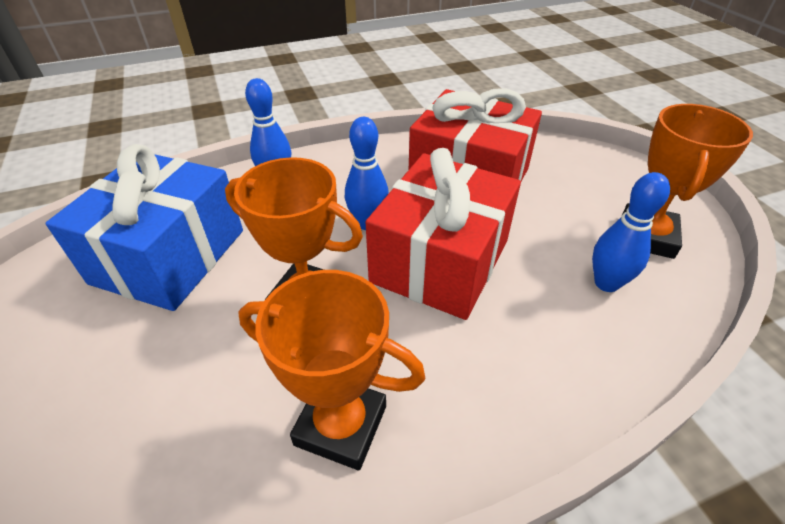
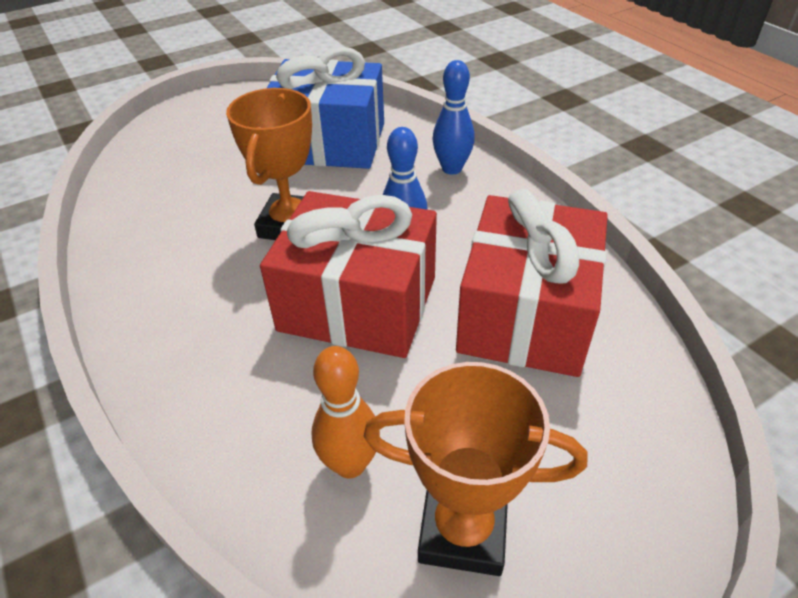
camera: 80 degrees right, 0 degrees up
orange trophy [238,270,425,470] -> none
blue bowling pin [592,172,670,292] -> orange bowling pin [312,346,380,479]

